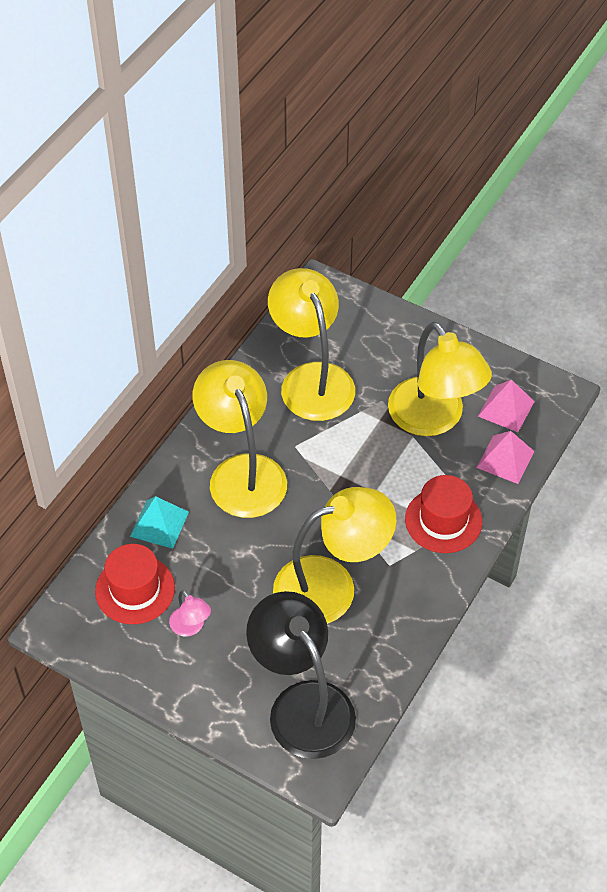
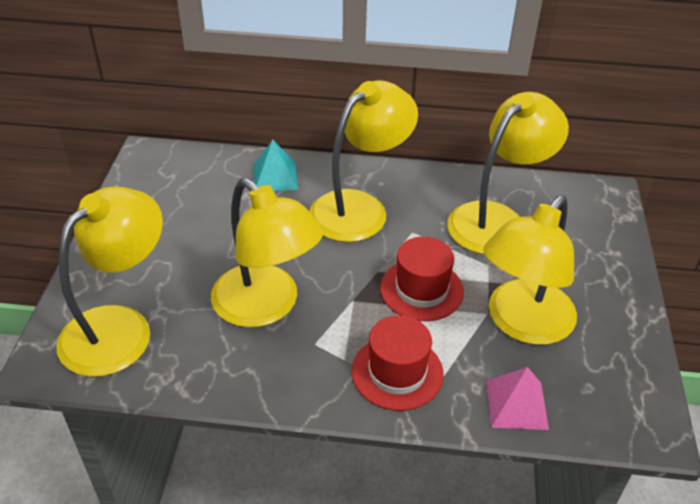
camera: 65 degrees right, 10 degrees down
red hat [95,544,175,624] -> red hat moved to [380,237,464,321]
pink lamp [169,591,211,637] -> none
black lamp [246,591,356,759] -> yellow lamp [56,186,163,377]
pink pyramid [478,380,535,432] -> none

